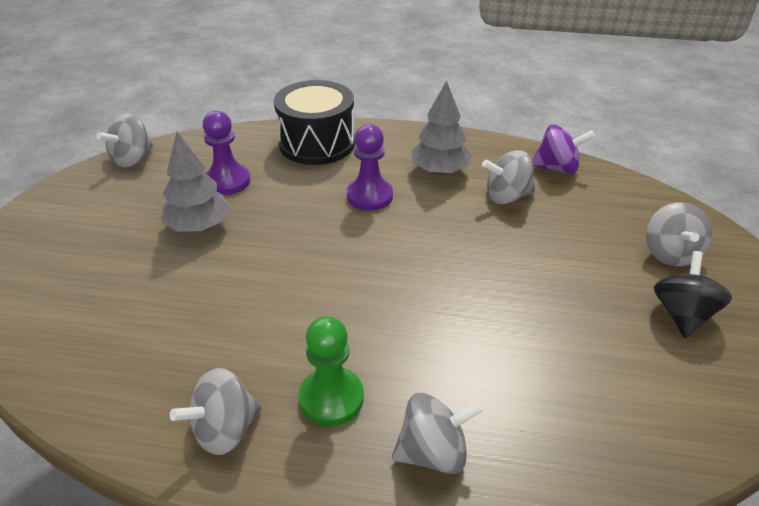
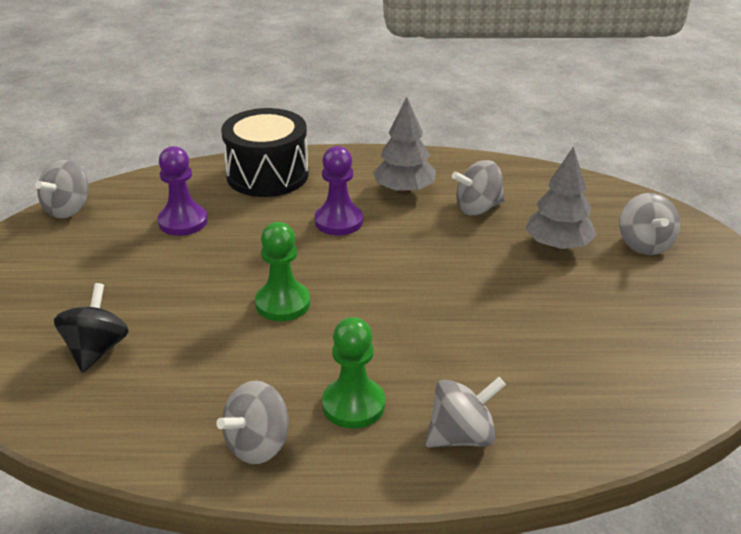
camera: 10 degrees left, 5 degrees down
grey tree [161,132,231,232] -> grey tree moved to [526,147,597,250]
purple spinning top [532,124,595,174] -> none
black spinning top [654,251,732,339] -> black spinning top moved to [54,283,129,373]
none -> green pawn [255,222,310,321]

